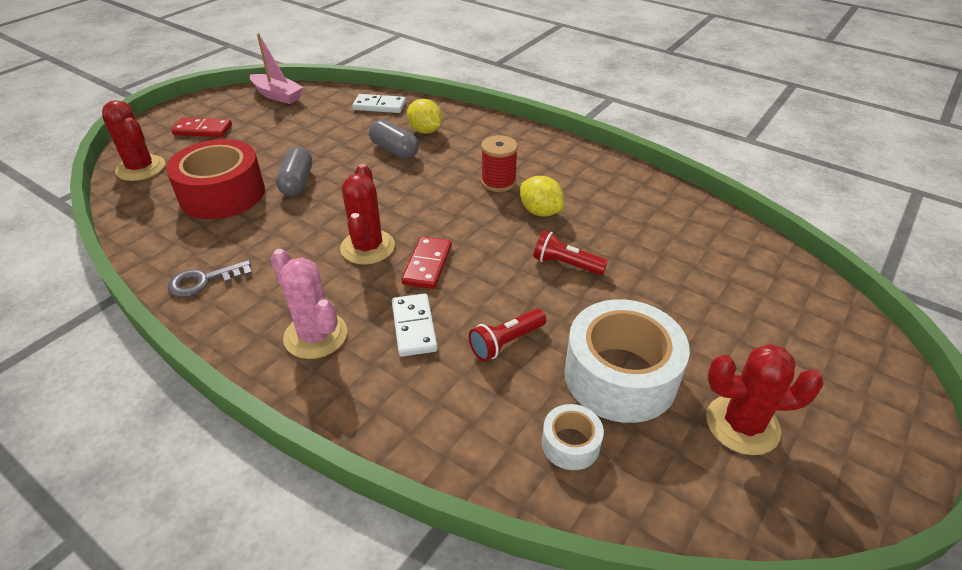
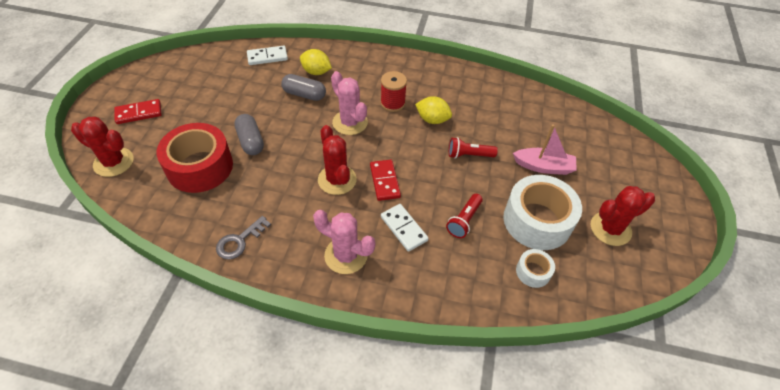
camera: 25 degrees left, 10 degrees up
pink boat [250,33,304,104] -> pink boat moved to [513,124,577,175]
none -> pink cactus [331,71,368,135]

